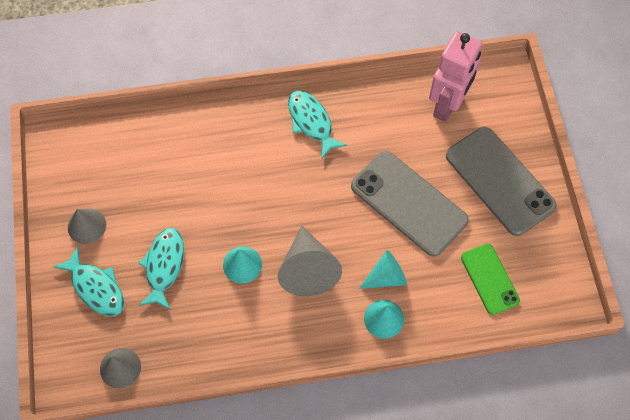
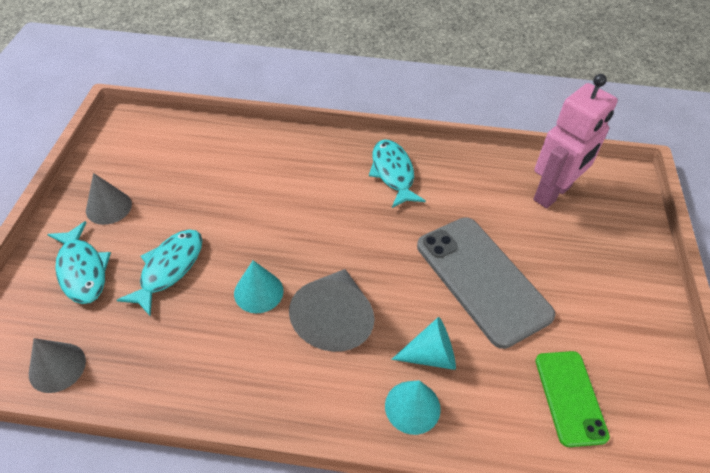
camera: 15 degrees right, 15 degrees down
grey phone [446,127,557,236] -> none

